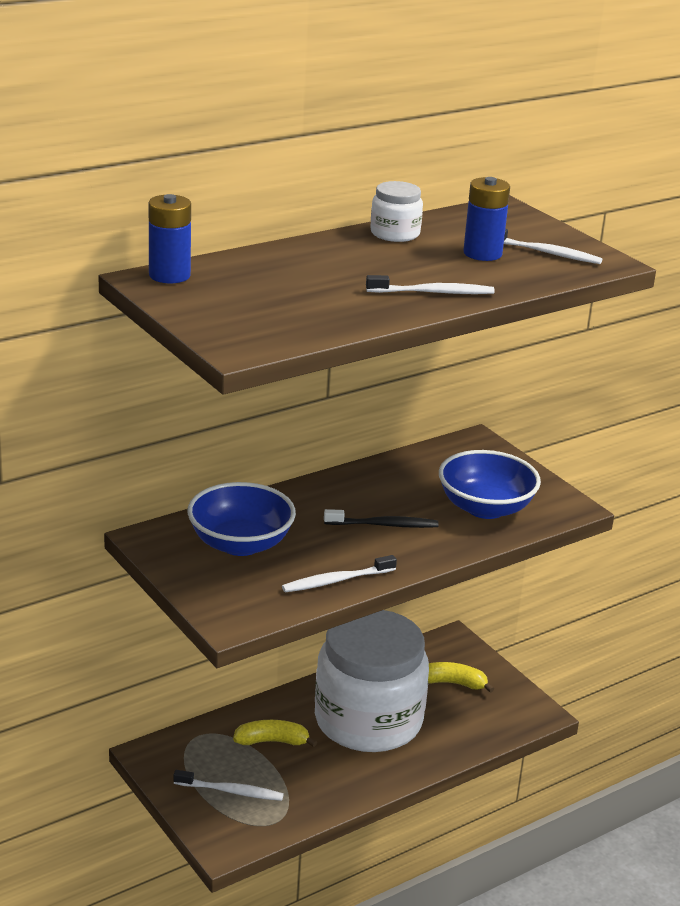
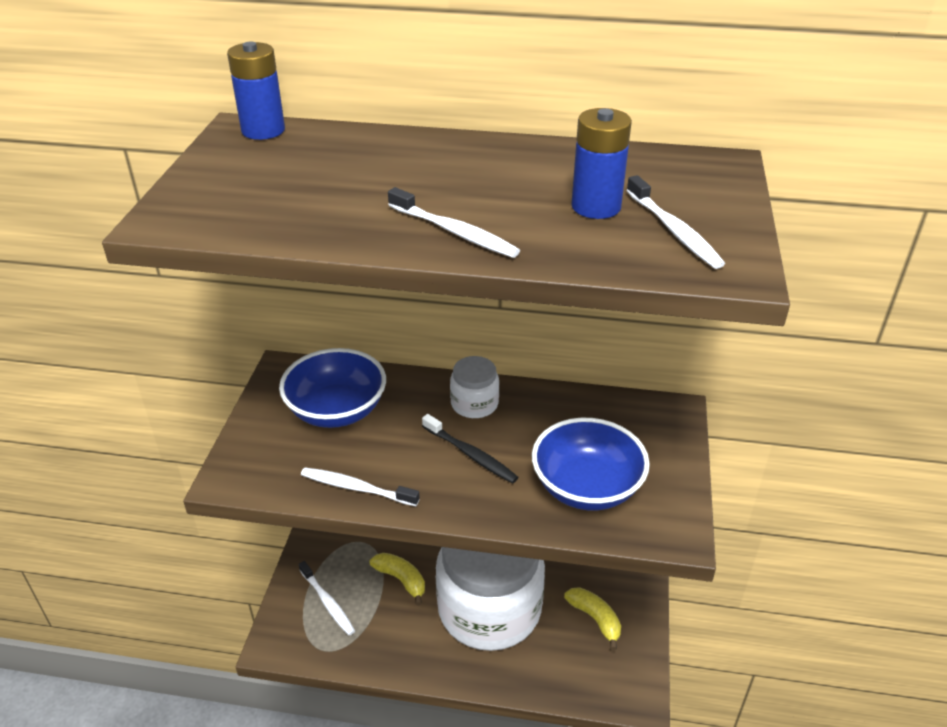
camera: 45 degrees right, 10 degrees up
white jar [370,181,423,242] -> white jar moved to [450,356,499,418]

